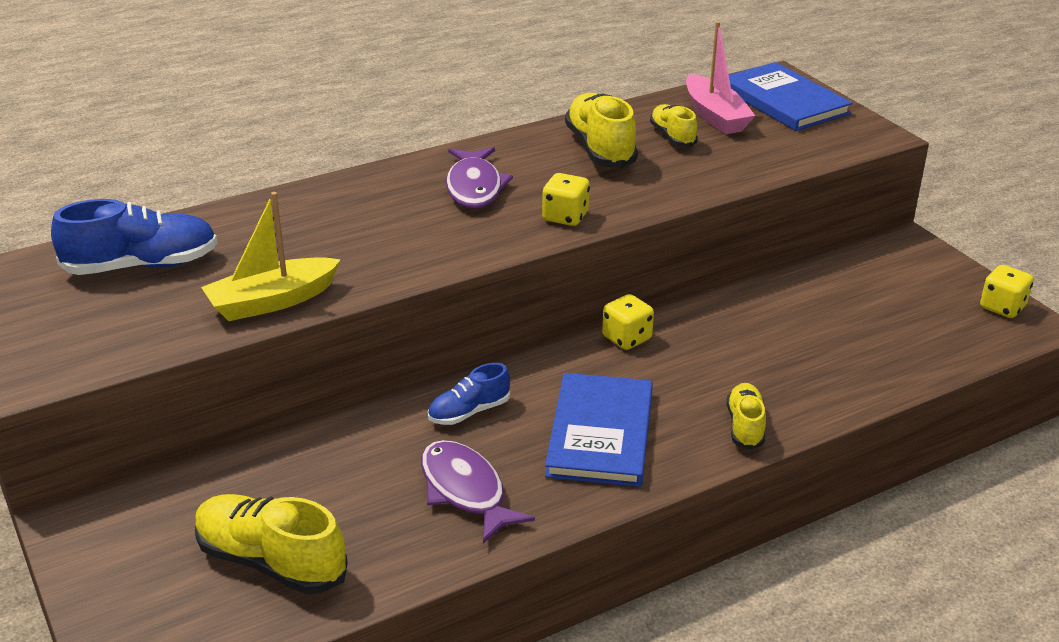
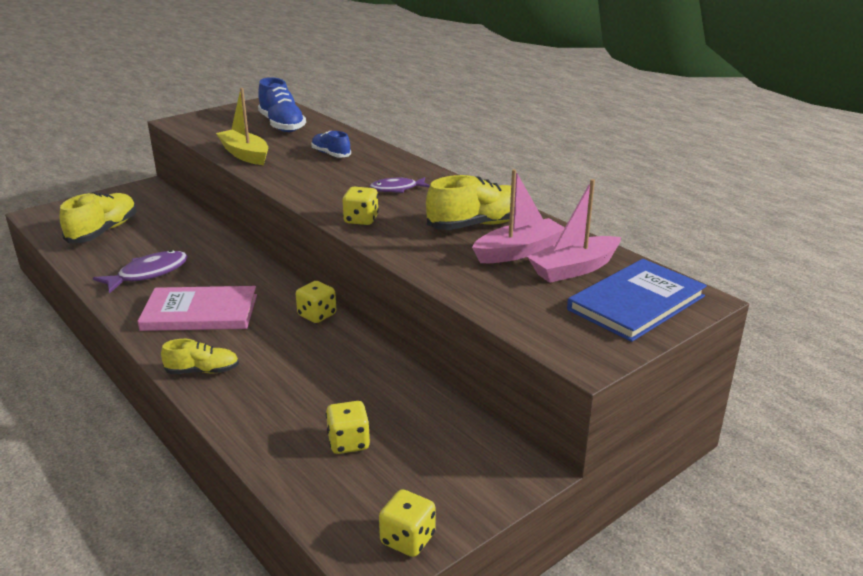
camera: 80 degrees right, 5 degrees down
blue shoe [428,363,510,425] -> blue shoe moved to [311,131,351,158]
purple fish [446,147,513,209] -> purple fish [369,177,430,193], size x0.66
blue book [545,373,653,487] -> pink book [138,286,257,331]
yellow shoe [650,104,698,147] -> pink boat [472,169,565,263]
none -> yellow dice [326,401,370,454]

